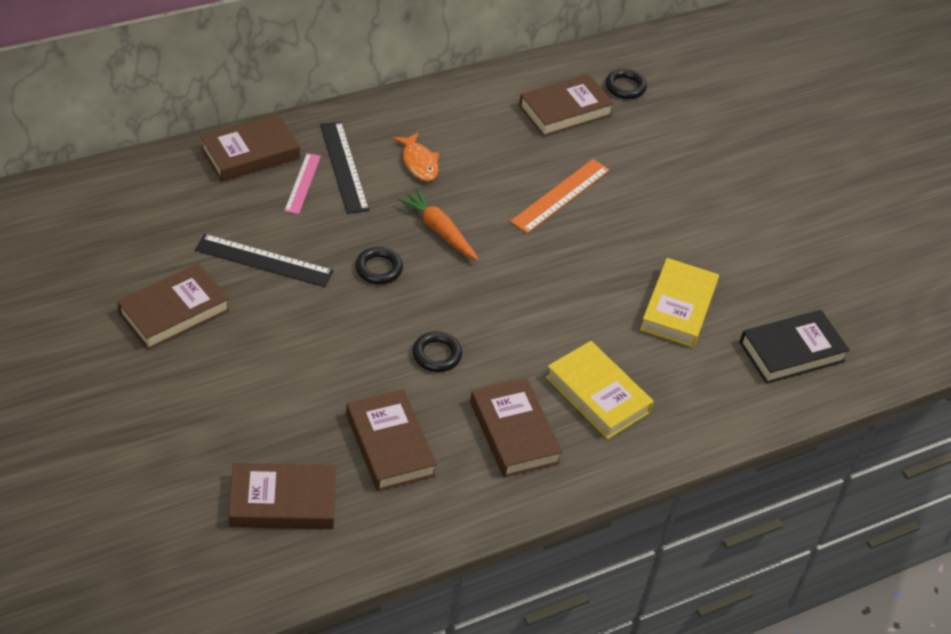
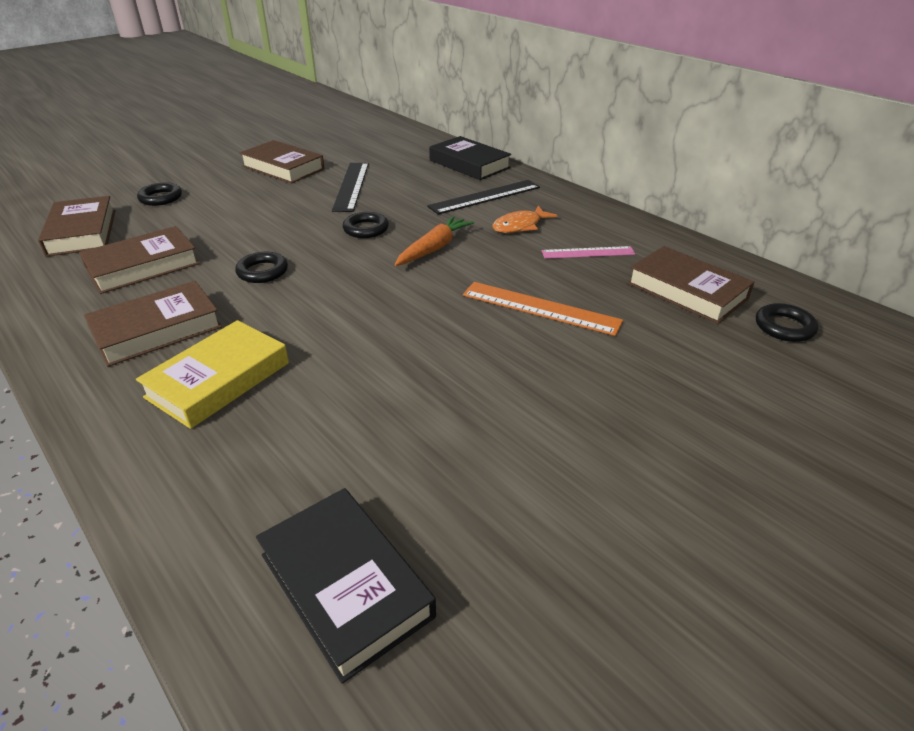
camera: 80 degrees right, 10 degrees down
brown book [201,114,300,182] -> black book [429,136,511,180]
pink ruler [284,153,321,214] -> pink ruler moved to [542,246,635,259]
yellow book [640,258,719,348] -> none
none -> black ring [137,183,182,206]

